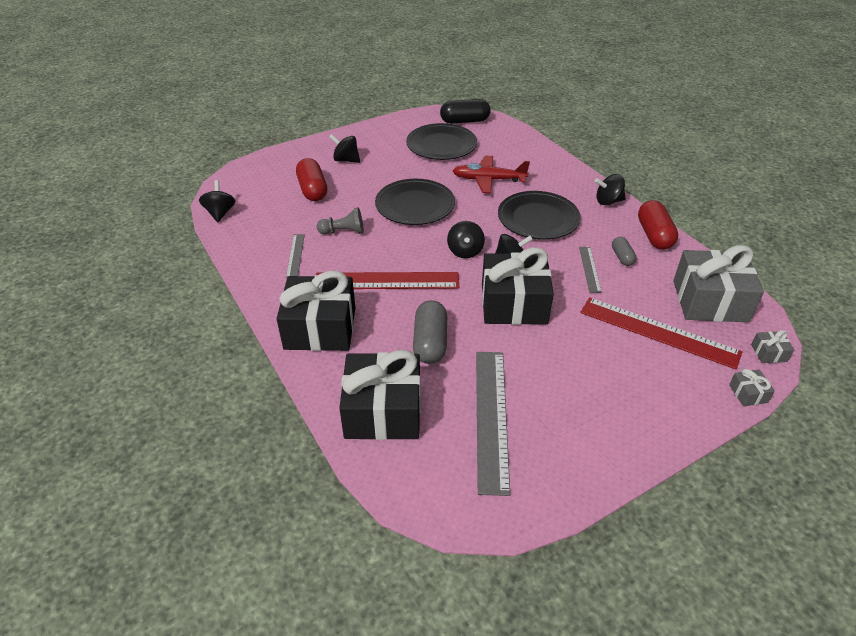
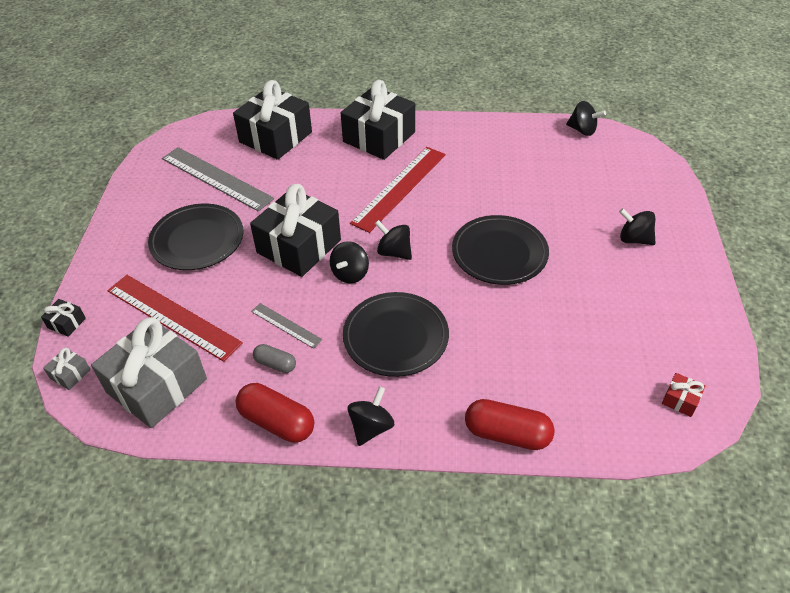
camera: 125 degrees right, 5 degrees up
grey ruler [286,234,305,278] -> none
red capsule [296,158,327,201] -> red capsule moved to [465,399,555,450]
grey pawn [317,207,364,234] -> none
black spinning top [329,134,360,163] -> black spinning top turned 120 degrees counterclockwise [619,208,656,245]
black plate [406,123,477,160] -> black plate moved to [148,204,243,270]
grey capsule [413,300,447,364] -> none
black capsule [440,99,491,123] -> red gift [662,373,705,417]
red plane [453,156,530,193] -> none
red ruler [580,297,742,369] -> red ruler turned 60 degrees clockwise [107,275,243,362]
grey gift [729,369,775,407] -> black gift [41,299,86,337]

